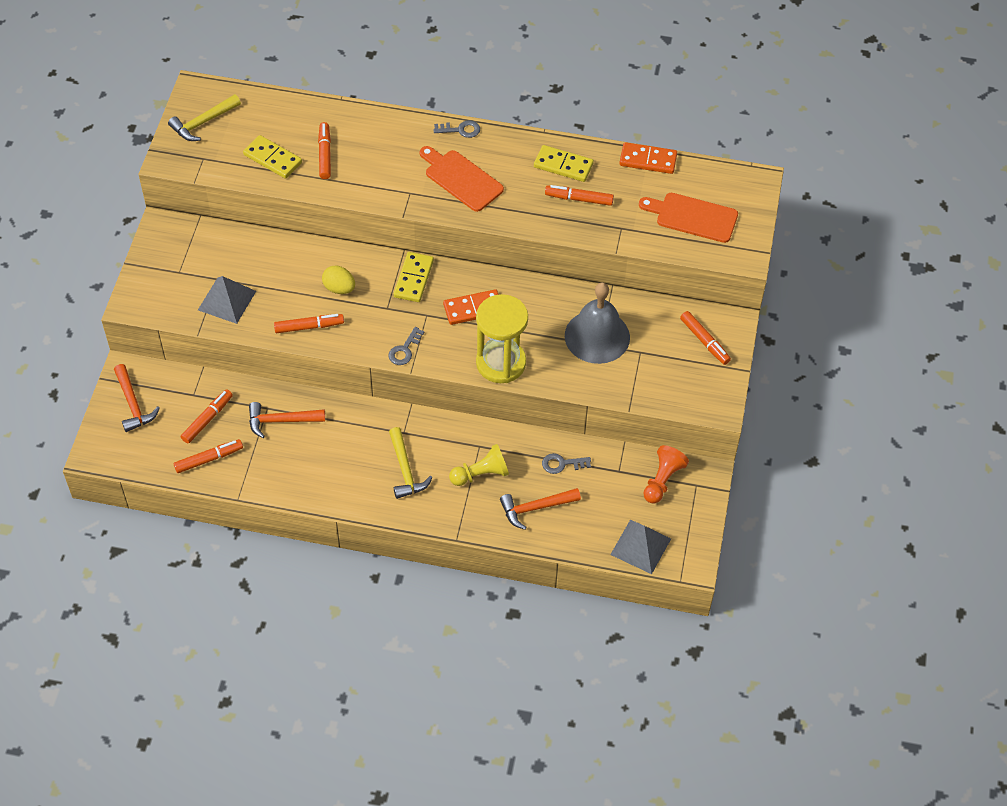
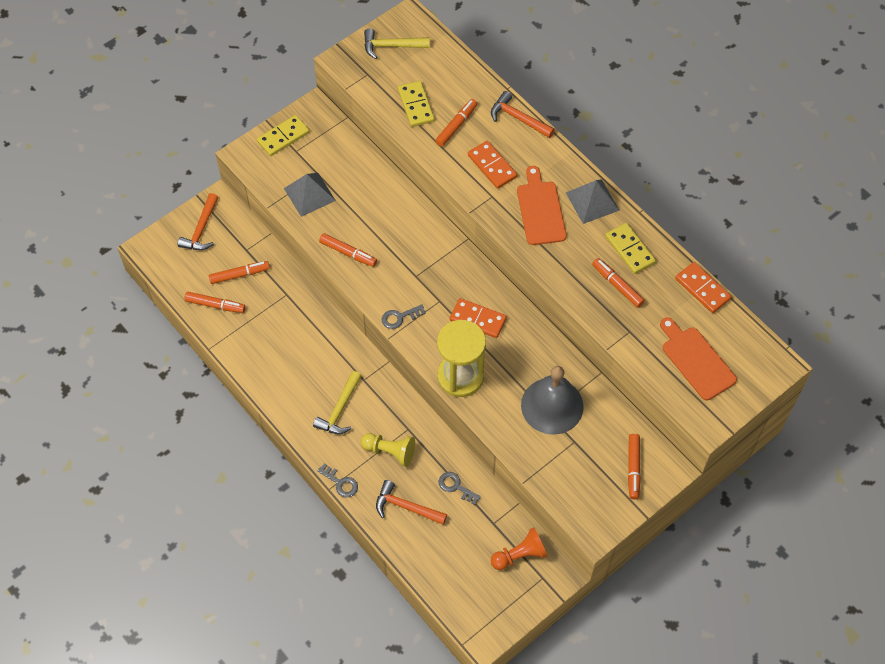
camera: 40 degrees right, 5 degrees up
orange hammer [249,402,325,438] -> orange hammer moved to [491,91,555,138]
yellow egg [322,265,355,294] -> none
yellow domino [394,252,434,302] -> yellow domino moved to [257,115,310,156]
grey key [434,120,480,138] -> grey key moved to [317,463,358,498]
grey pyramid [610,520,671,574] -> grey pyramid moved to [566,179,620,224]
none -> orange domino [468,141,517,189]

